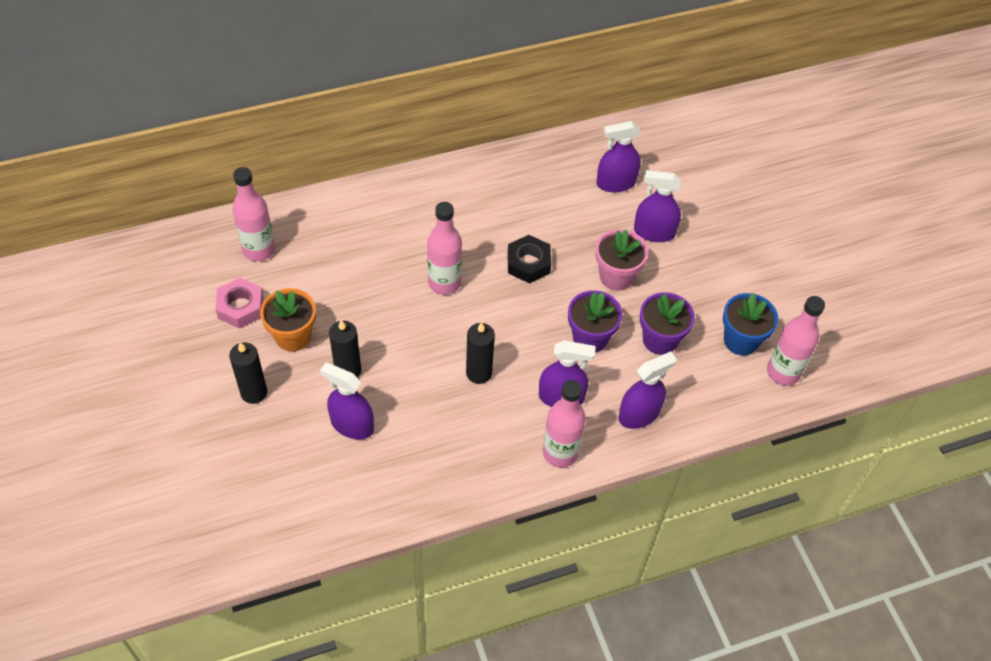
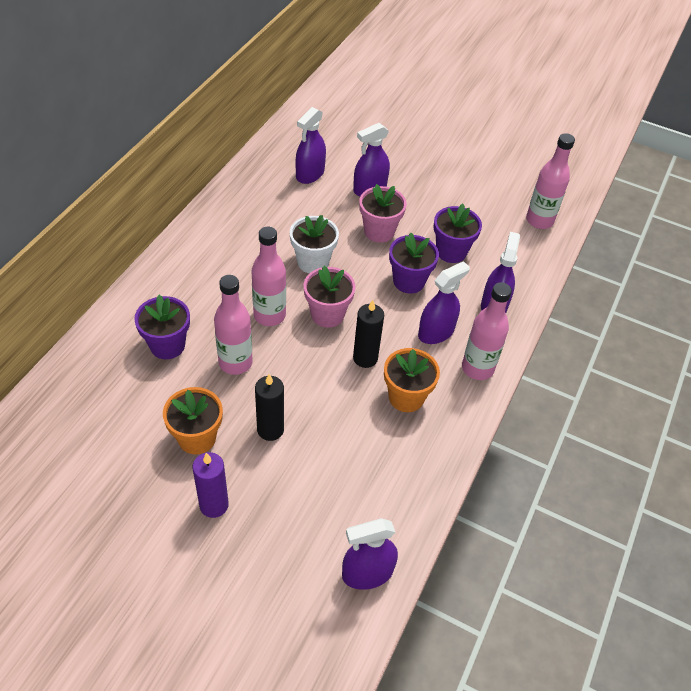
camera: 45 degrees left, 5 degrees down
pink nut [215,278,264,329] -> none
black candle [229,342,267,404] -> purple candle [192,452,229,518]
pink bottle [233,167,275,262] -> pink bottle moved to [214,275,253,375]
purple spray bottle [320,363,374,440] -> purple spray bottle moved to [342,518,398,590]
black nut [507,235,551,283] -> white flower pot [290,215,339,273]
blue flower pot [723,293,778,355] -> none
none -> purple flower pot [134,295,190,359]
none -> pink flower pot [304,266,356,328]
none -> orange flower pot [384,348,440,412]

